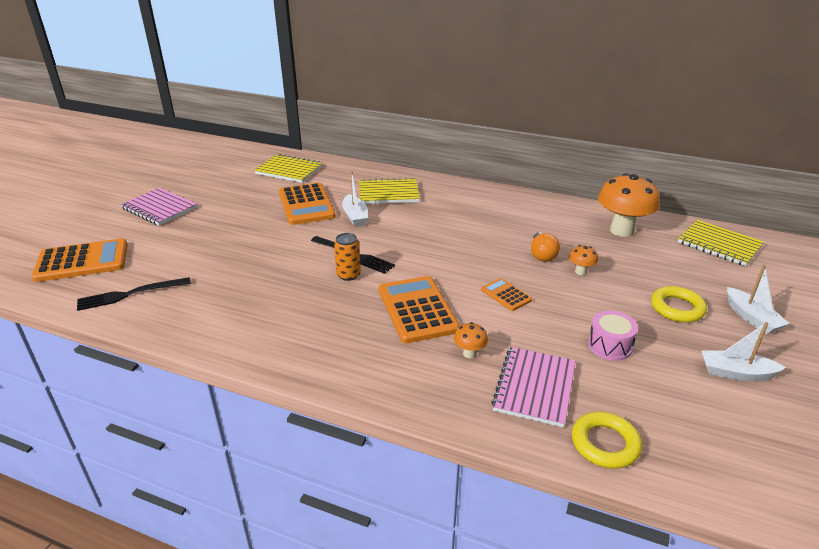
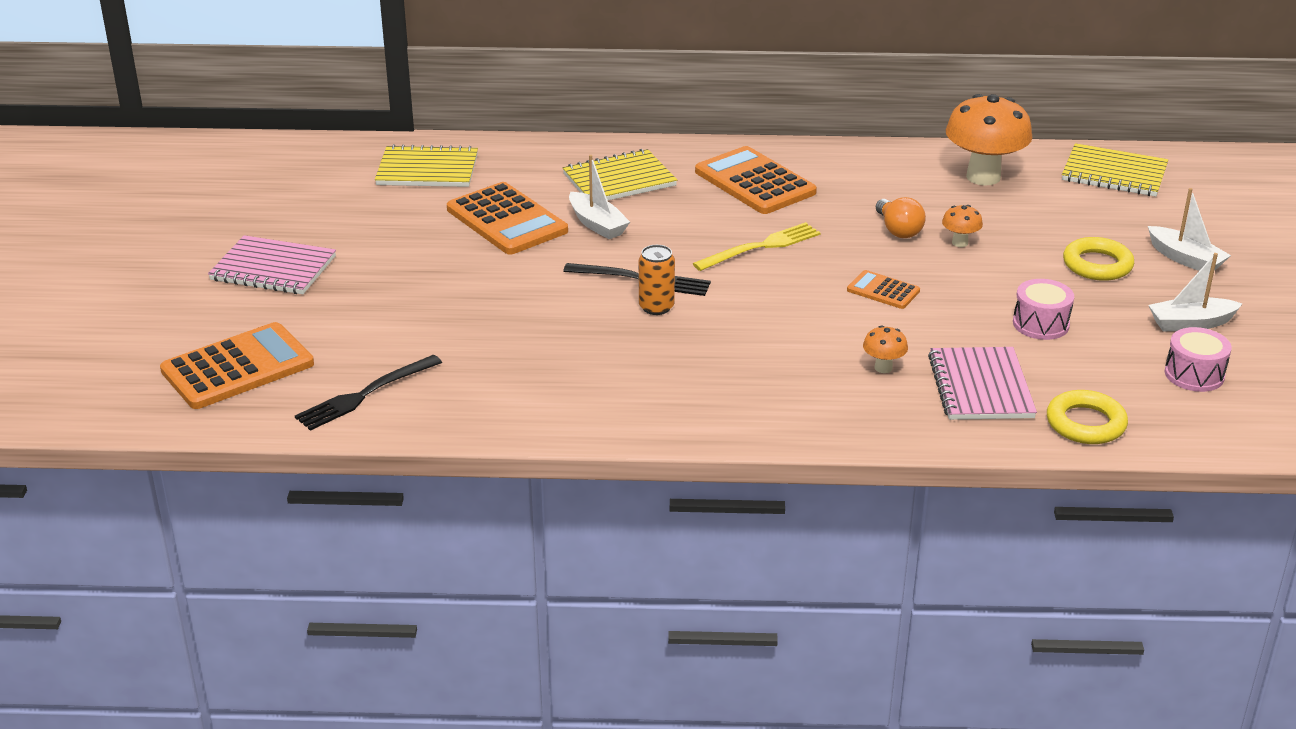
camera: 20 degrees left, 0 degrees up
orange calculator [379,276,460,343] -> orange calculator moved to [695,146,817,214]
none -> yellow fork [693,222,821,271]
none -> pink drum [1165,327,1232,392]

